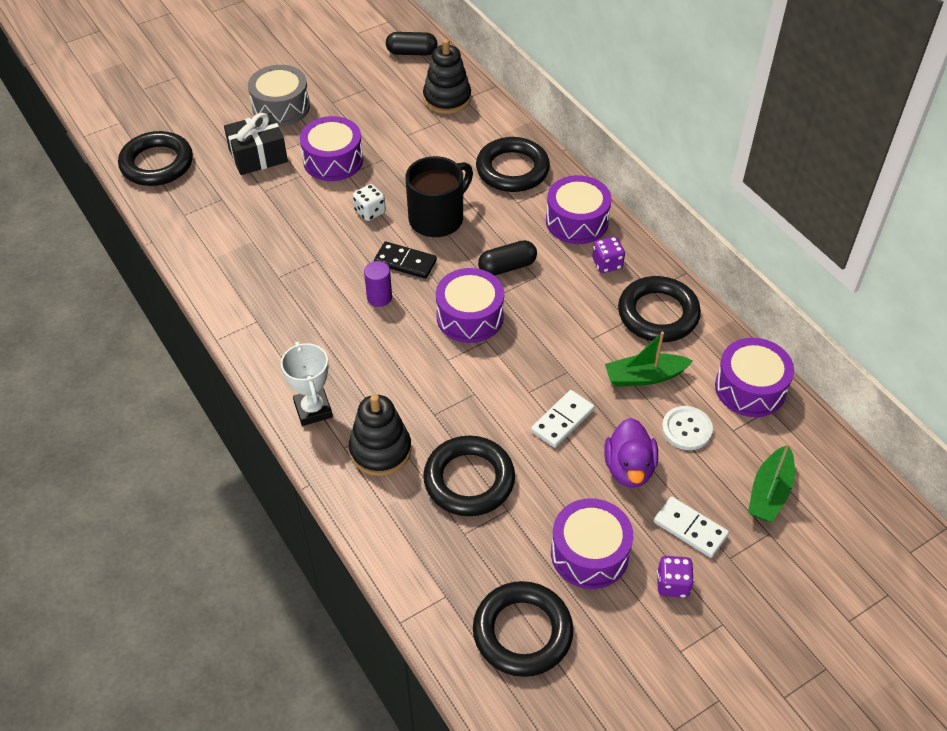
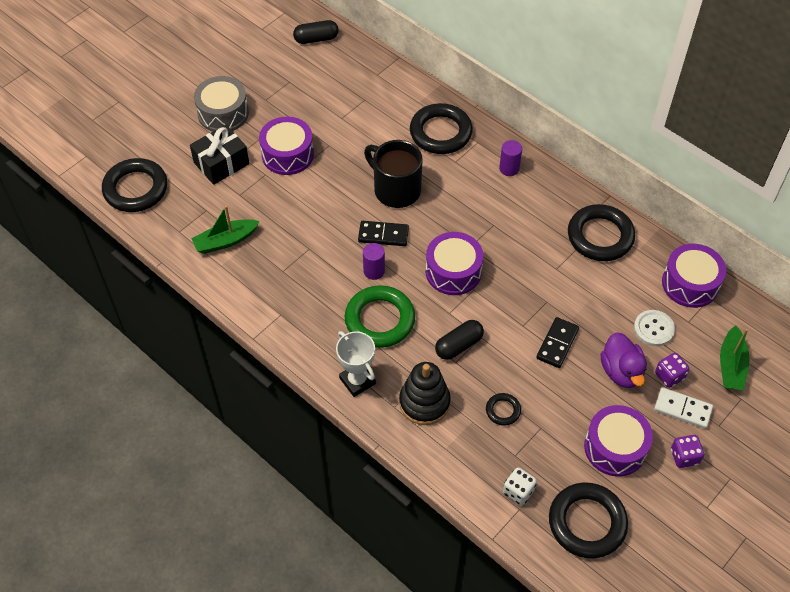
camera: 15 degrees left, 5 degrees up
white dice [353,184,386,221] -> white dice moved to [503,467,537,505]
black mug [406,156,473,237] -> black mug turned 75 degrees counterclockwise [364,140,423,208]
black stacking toy [423,39,471,114] -> none
black ring [423,435,515,516] -> black ring [486,393,521,426], size x0.48
black capsule [478,240,537,276] -> black capsule moved to [435,320,484,360]
white domino [531,390,595,448] -> black domino [536,317,579,368]
purple drum [546,175,612,244] -> purple cylinder [499,140,522,176]
purple dice [592,237,625,273] -> purple dice moved to [655,353,689,388]
green boat [605,332,693,387] -> green boat moved to [191,206,260,254]
none -> green ring [345,285,415,348]

